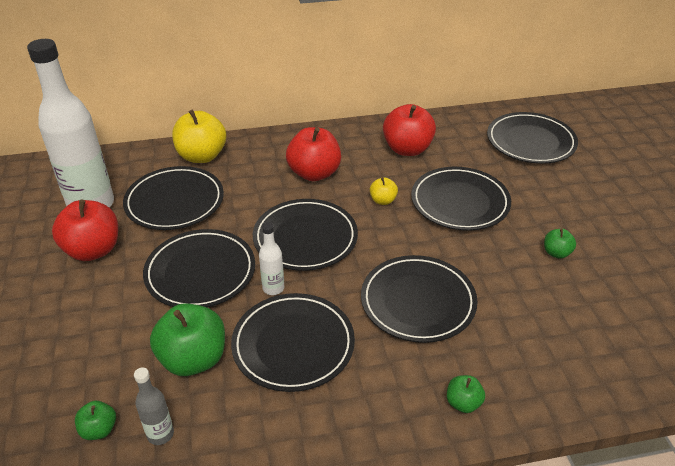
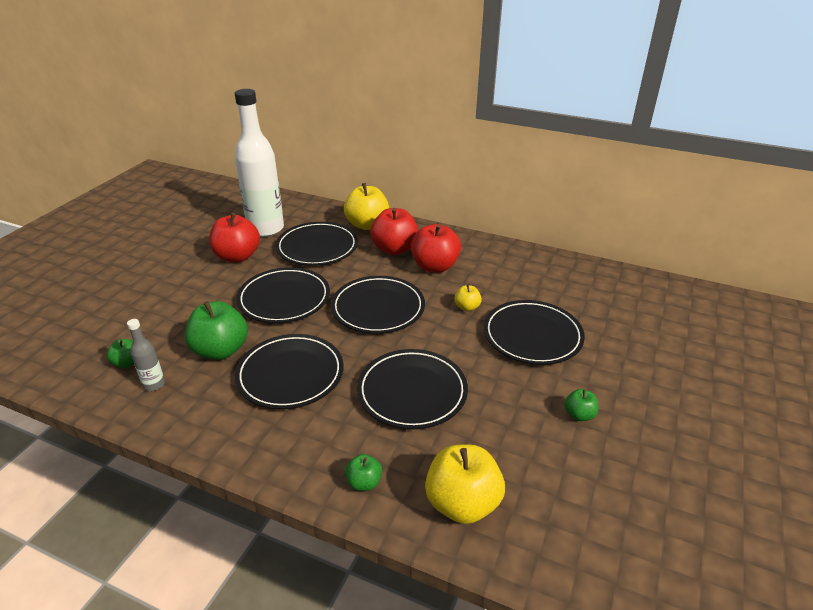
camera: 35 degrees right, 5 degrees down
white bottle [259,222,284,295] -> none
red apple [383,104,436,156] -> red apple moved to [370,208,418,255]
black plate [487,112,578,164] -> none
none -> yellow apple [425,444,505,524]

